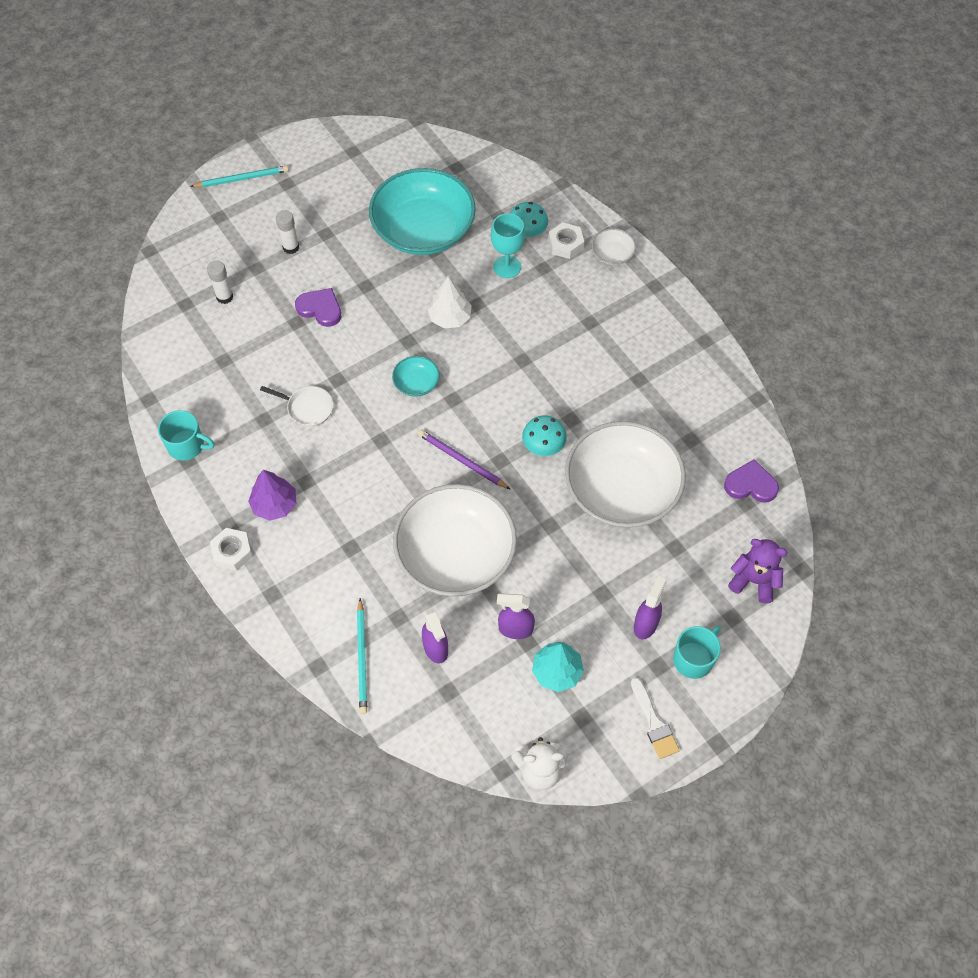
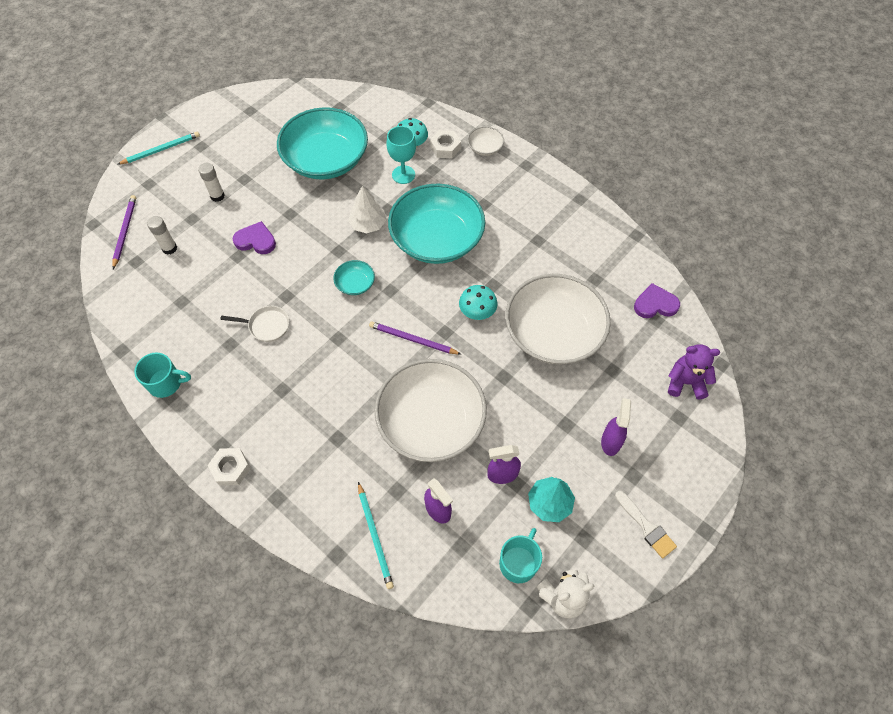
camera: 15 degrees left, 0 degrees up
purple tree [248,470,296,521] -> none
turquoise mug [673,626,721,679] -> turquoise mug moved to [499,528,542,583]
none -> purple pencil [112,195,136,269]
none -> turquoise bowl [388,183,485,264]

